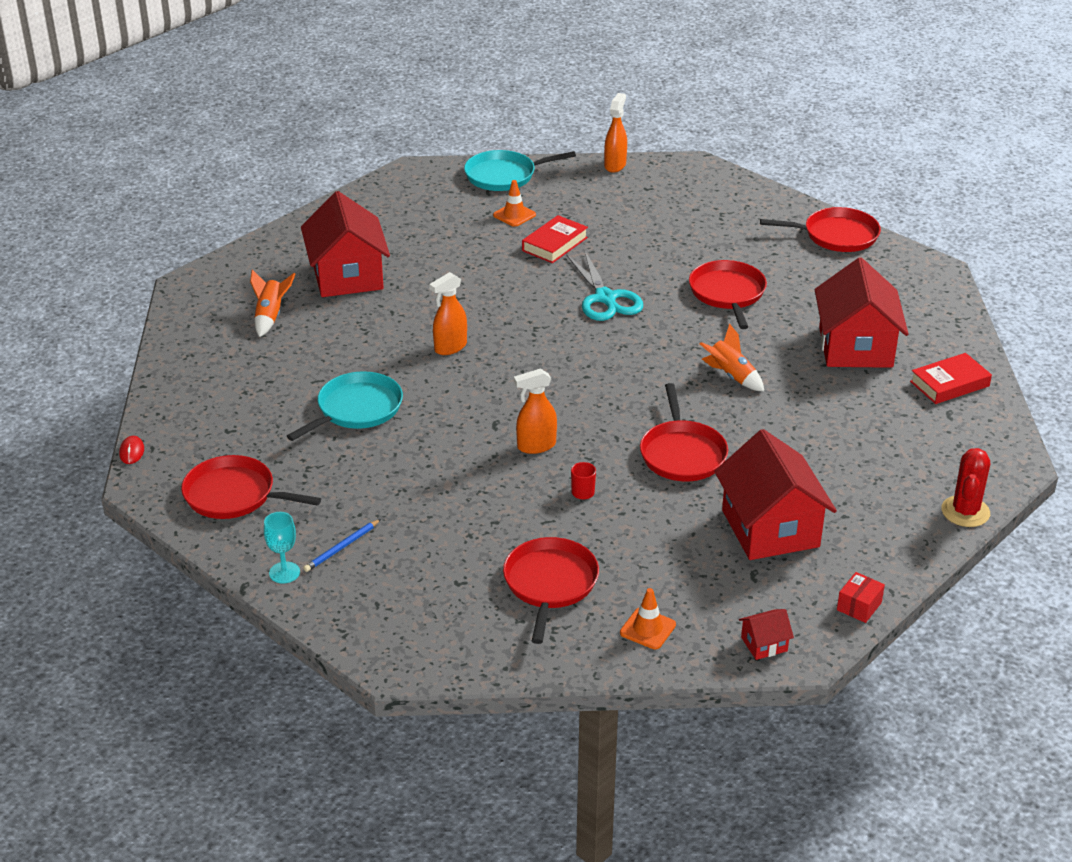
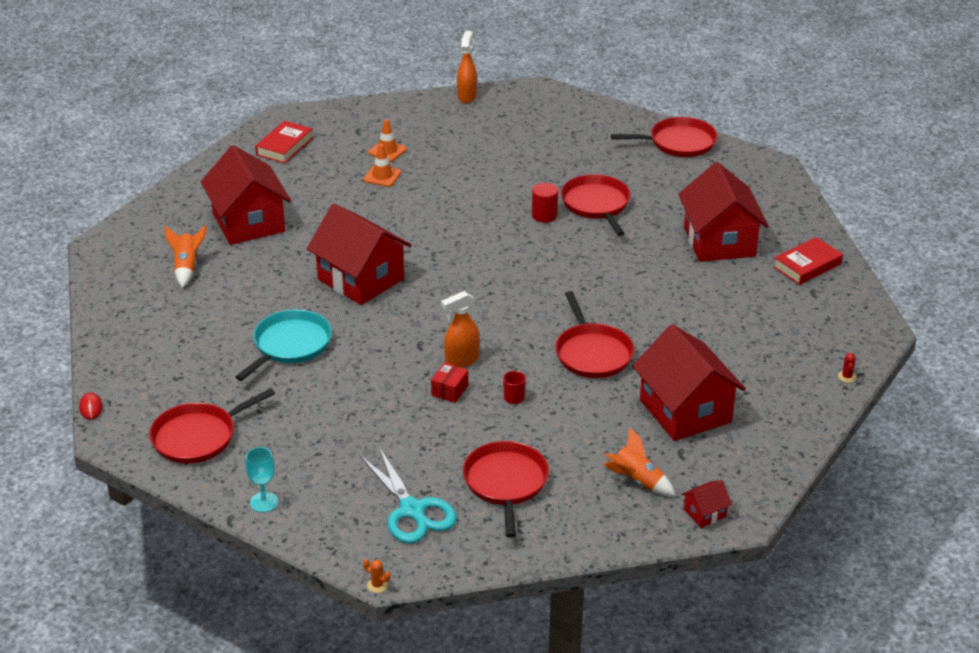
camera: 10 degrees left, 0 degrees up
red pan [181,455,321,519] -> red pan turned 45 degrees counterclockwise [149,388,275,463]
blue pencil [303,519,381,572] -> none
orange spray bottle [429,272,467,355] -> red house [307,204,412,305]
turquoise pan [464,150,576,191] -> none
red book [522,215,588,263] -> red book moved to [255,121,313,164]
turquoise scissors [566,250,643,321] -> turquoise scissors moved to [360,447,457,543]
orange traffic cone [620,588,676,649] -> orange traffic cone moved to [363,144,401,187]
orange rocket [700,323,765,392] -> orange rocket moved to [603,427,676,496]
red box [837,572,885,623] -> red box moved to [431,363,468,403]
red cactus [941,448,990,527] -> red cactus [838,353,857,383], size x0.44
none -> orange cactus [363,559,390,593]
none -> red cylinder [532,183,558,223]

